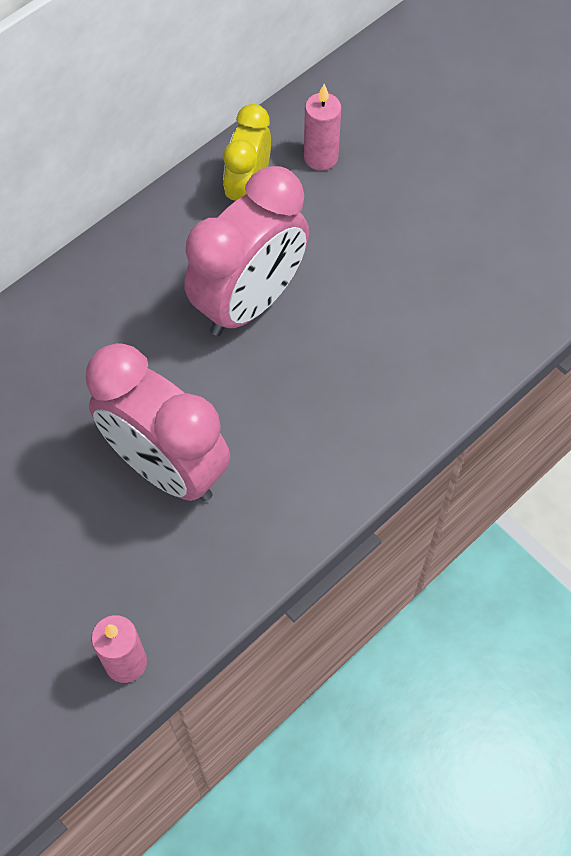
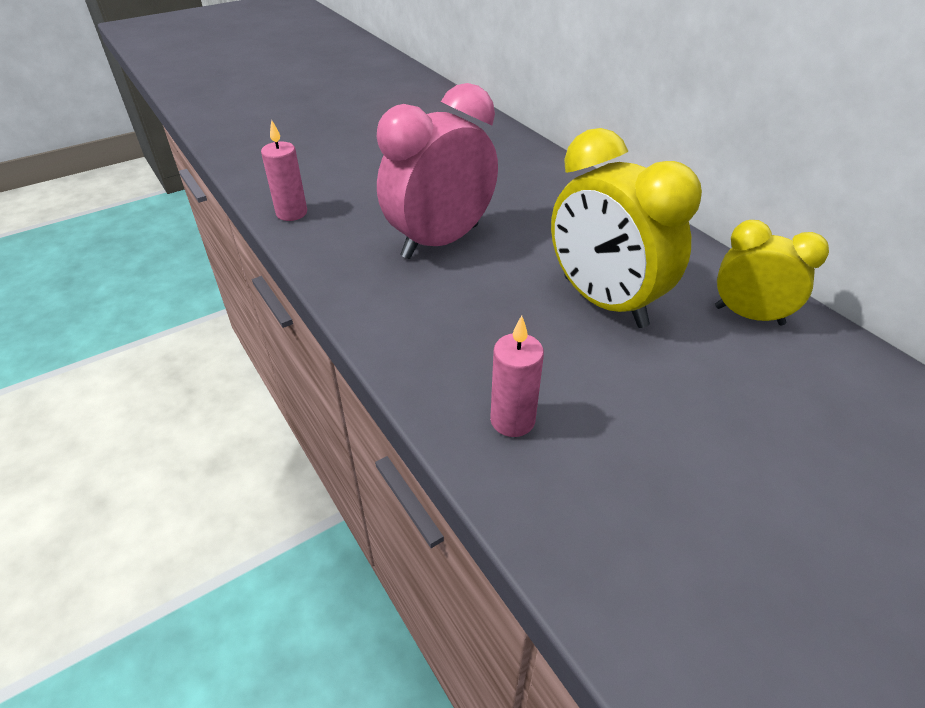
camera: 100 degrees right, 20 degrees down
pink clock [184,166,309,336] -> yellow clock [551,128,702,328]
pink candle [304,84,341,170] -> pink candle moved to [490,315,544,437]

